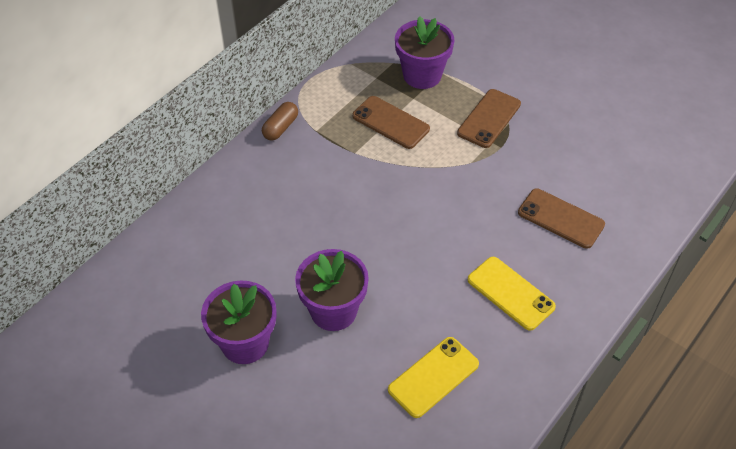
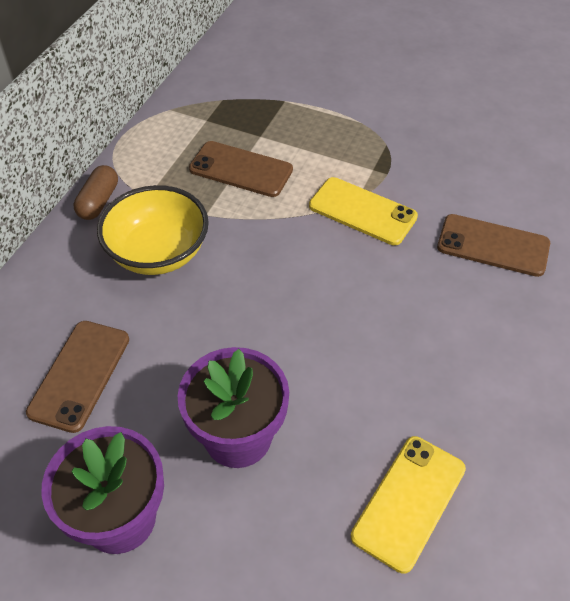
camera: 15 degrees left, 0 degrees up
purple flower pot [395,16,454,89] -> none
brown phone [457,89,521,148] -> brown phone moved to [26,321,129,433]
yellow phone [468,257,556,331] -> yellow phone moved to [309,177,418,245]
none -> yellow bowl [97,185,209,275]

